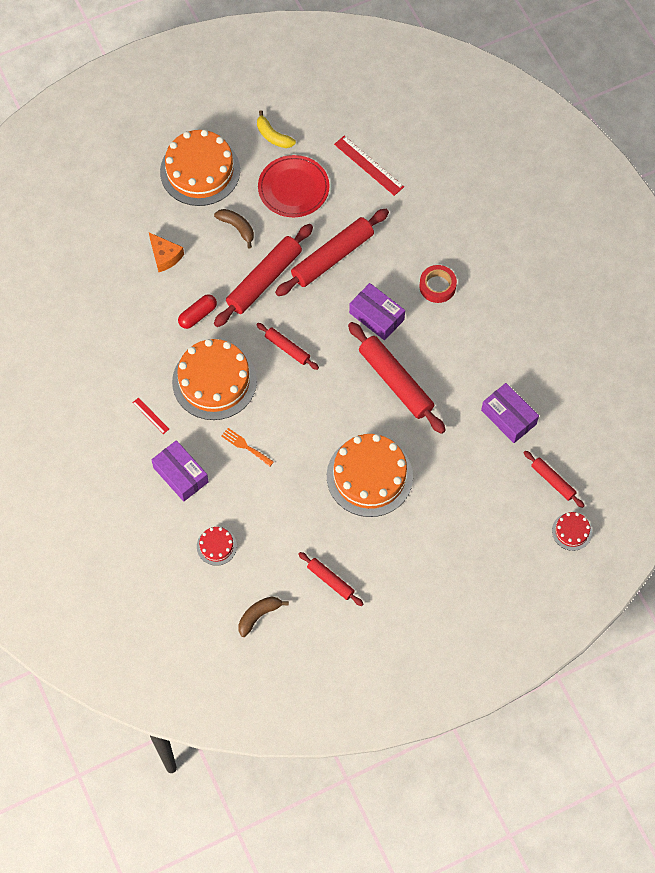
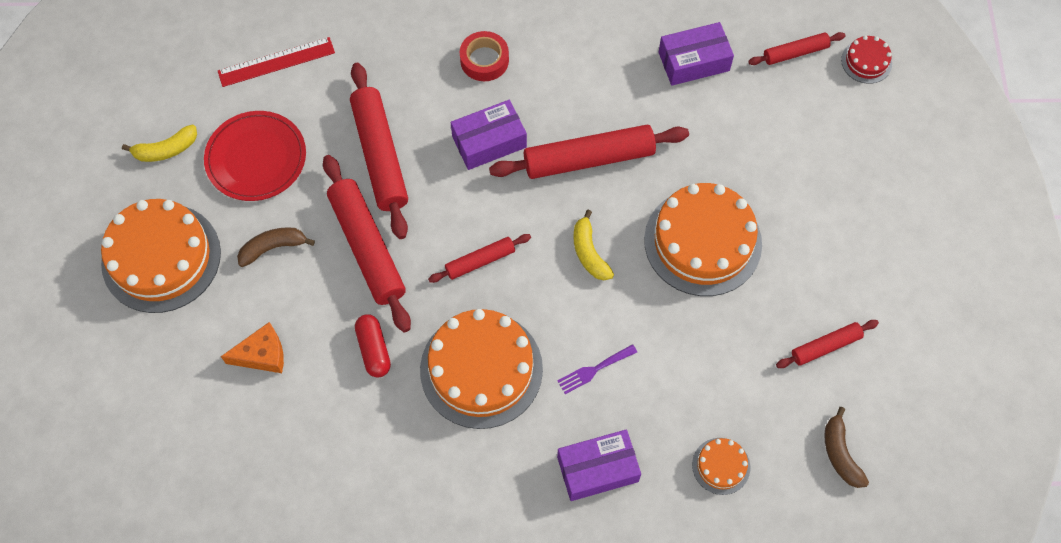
camera: 65 degrees left, 0 degrees up
red ruler [132,398,169,434] -> none
red cake [197,527,237,566] -> orange cake [692,438,750,495]
orange fork [221,428,274,467] -> purple fork [557,344,637,394]
none -> yellow banana [573,210,614,281]

